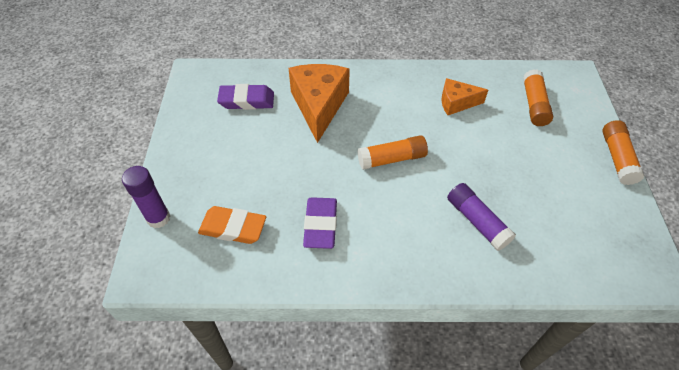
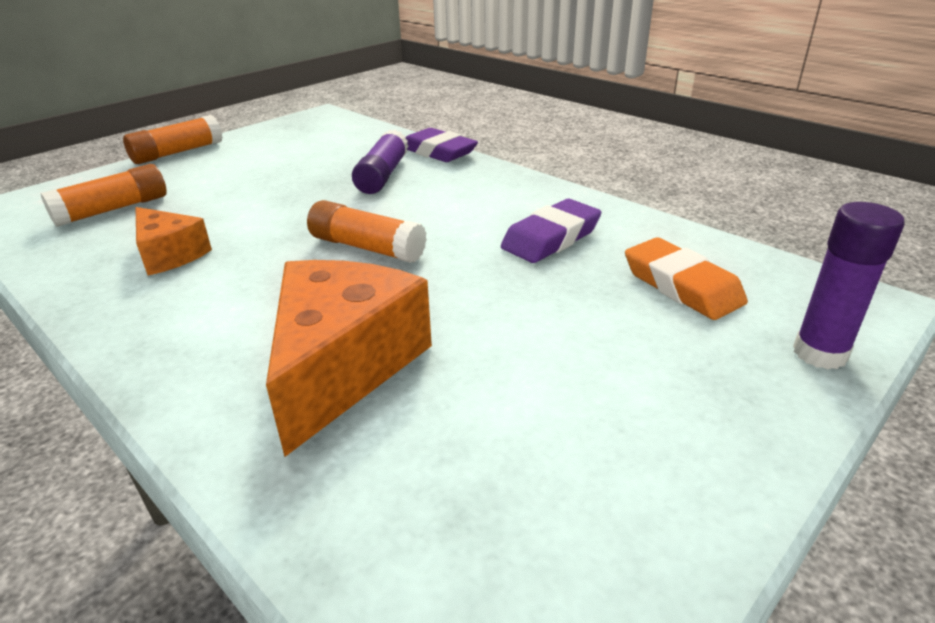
camera: 135 degrees left, 20 degrees down
purple eraser [217,84,274,110] -> purple eraser moved to [405,128,478,162]
orange cheese [289,64,350,143] -> orange cheese turned 150 degrees clockwise [266,260,432,457]

